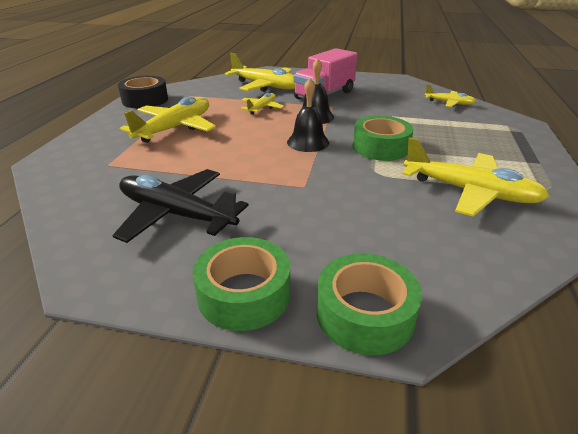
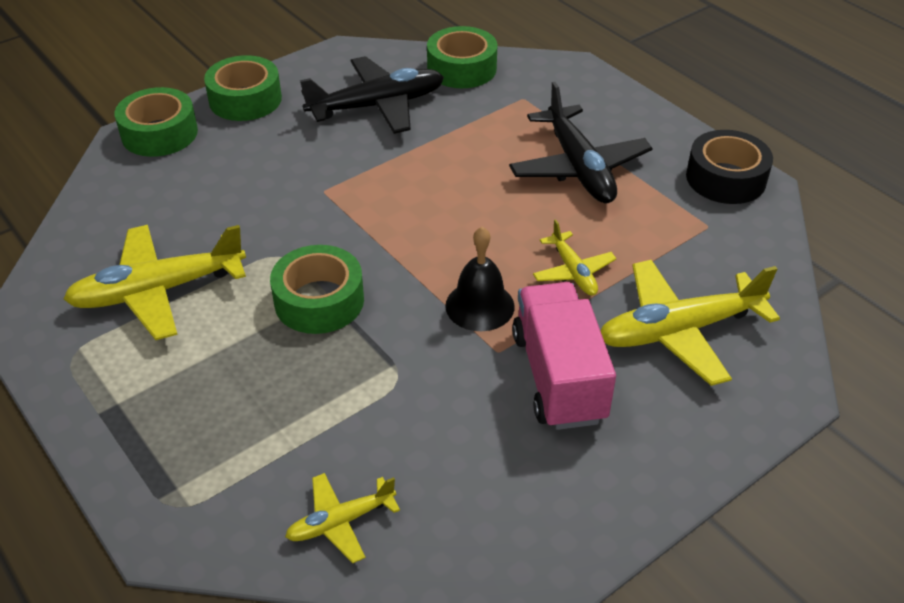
camera: 130 degrees right, 10 degrees up
yellow plane [119,97,216,143] -> black plane [509,82,653,203]
black bell [287,78,329,152] -> none
none -> green tape [427,26,497,88]

